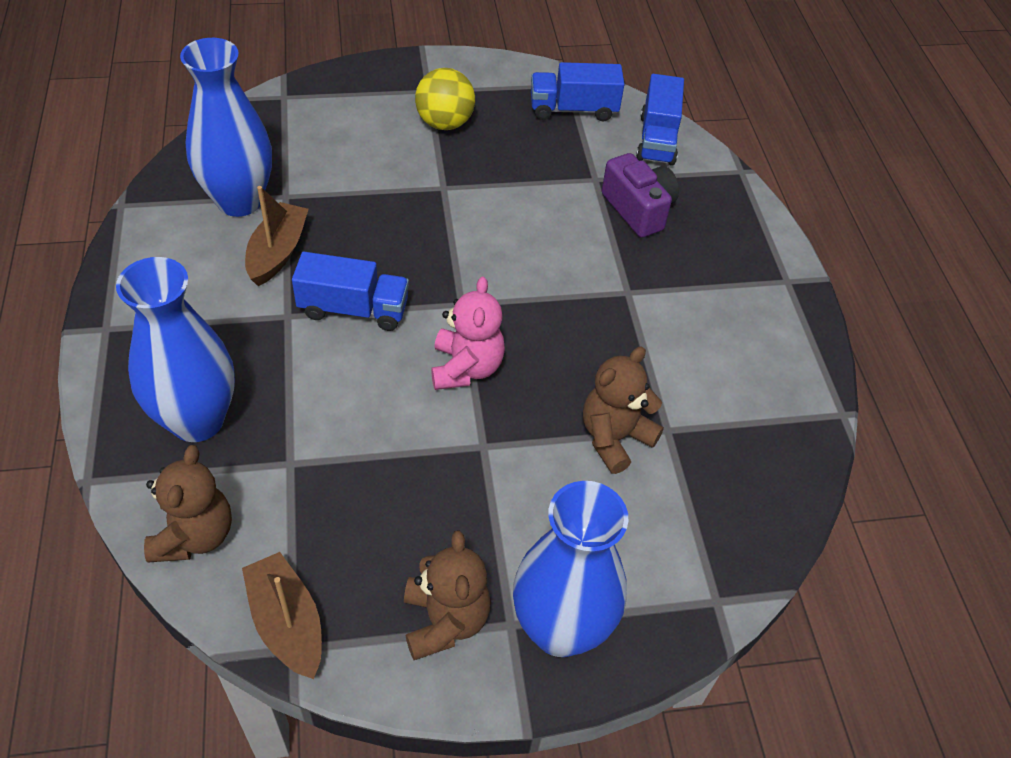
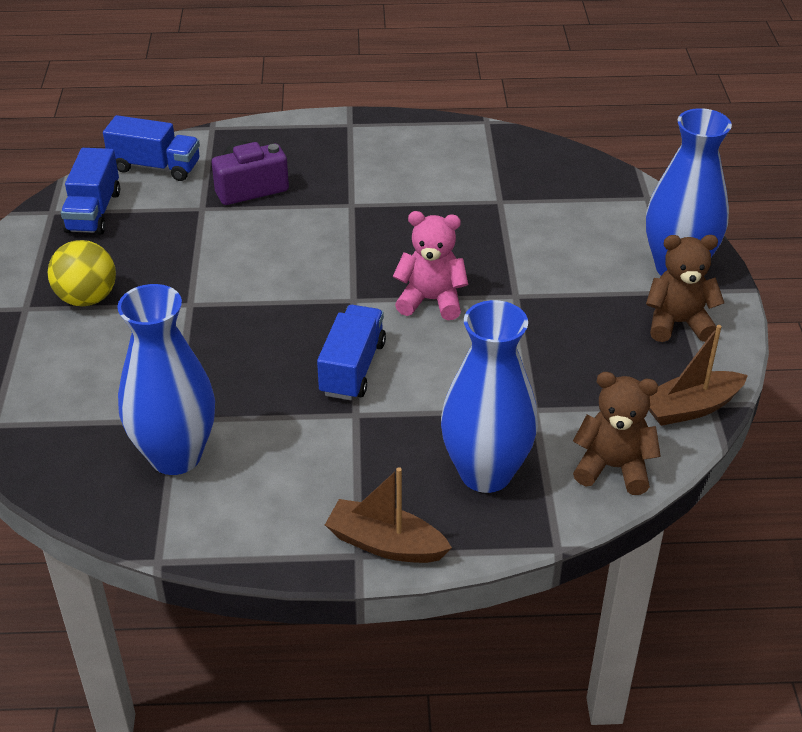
camera: 80 degrees left, 10 degrees down
brown boat [245,186,309,286] -> brown boat moved to [325,467,452,563]
brown teddy bear [583,347,664,474] -> none

